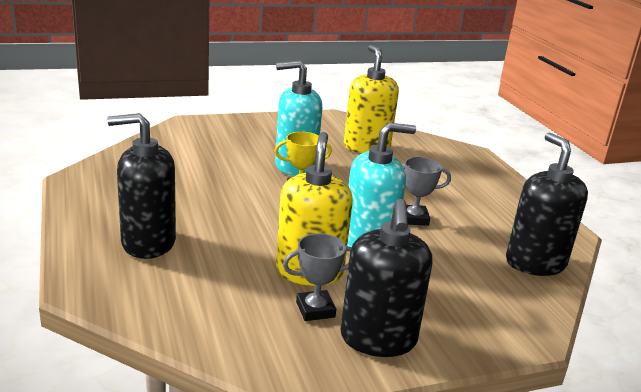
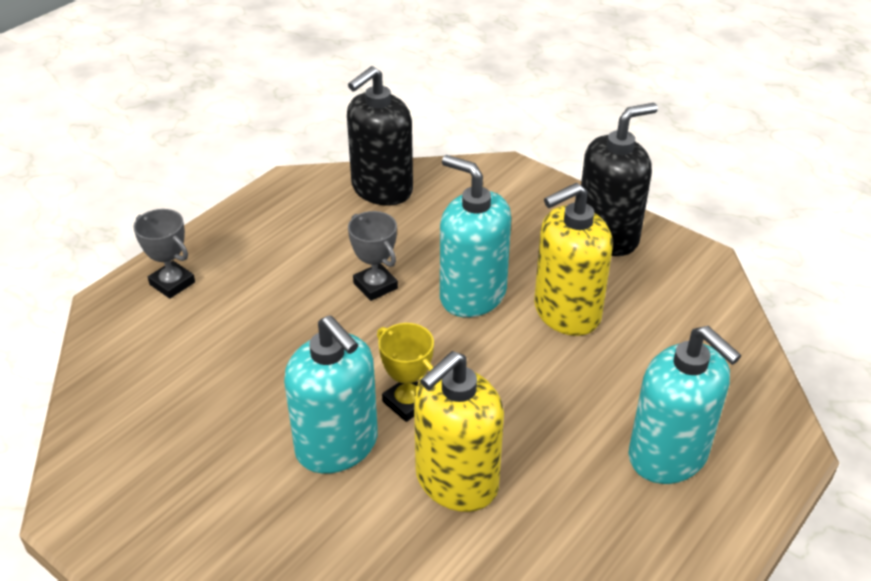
camera: 120 degrees left, 15 degrees up
black soap dispenser [107,113,176,259] -> turquoise soap dispenser [628,326,741,484]
grey trophy [283,233,352,321] -> grey trophy moved to [133,209,195,299]
yellow soap dispenser [344,45,399,153] -> yellow soap dispenser moved to [414,351,504,512]

